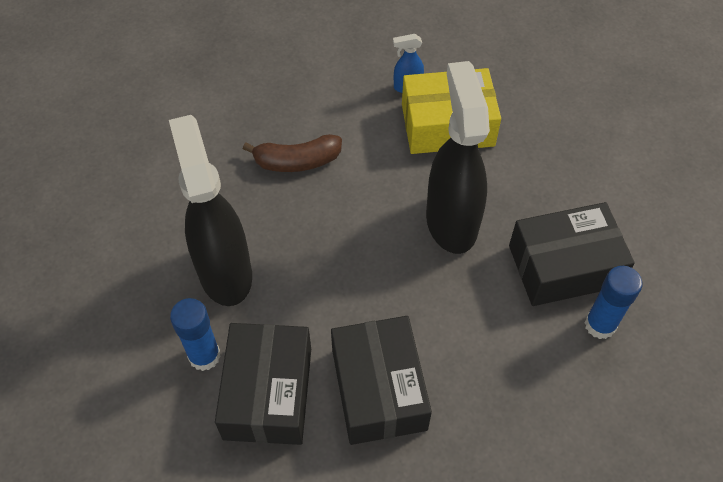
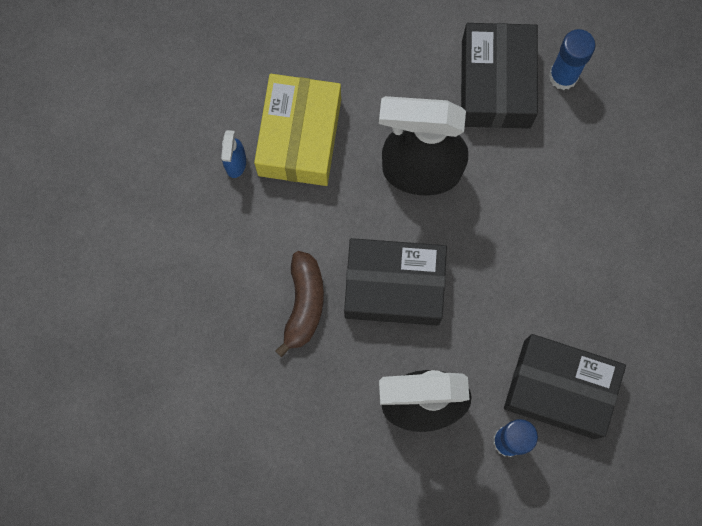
camera: 75 degrees left, 20 degrees up
black box [331,316,432,445] -> black box moved to [344,238,447,326]

